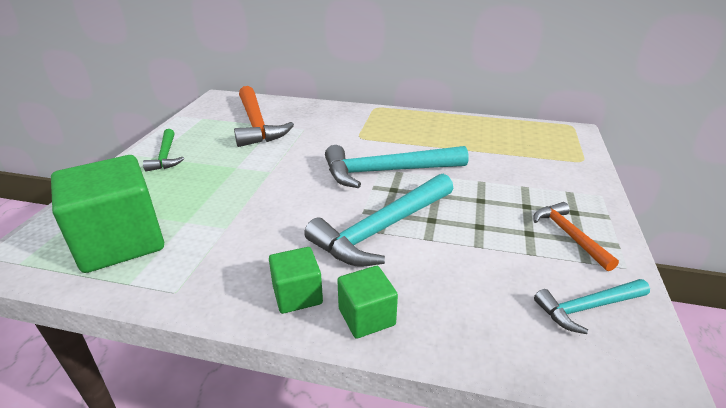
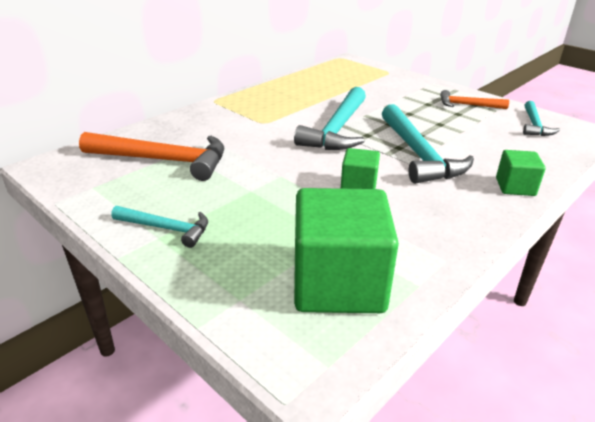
camera: 60 degrees left, 0 degrees up
green hammer [143,129,184,171] -> turquoise hammer [111,206,208,248]
green cube [269,247,323,314] -> green cube moved to [341,148,380,189]

